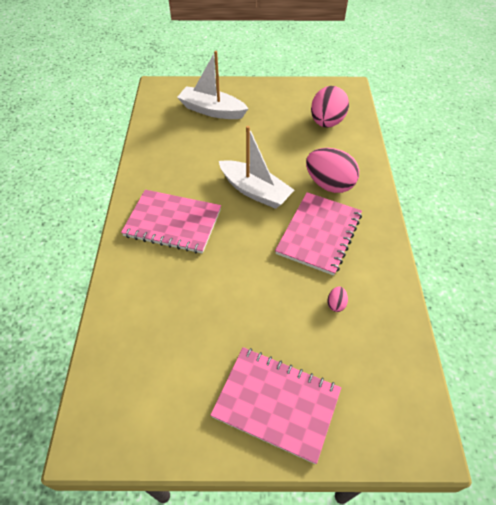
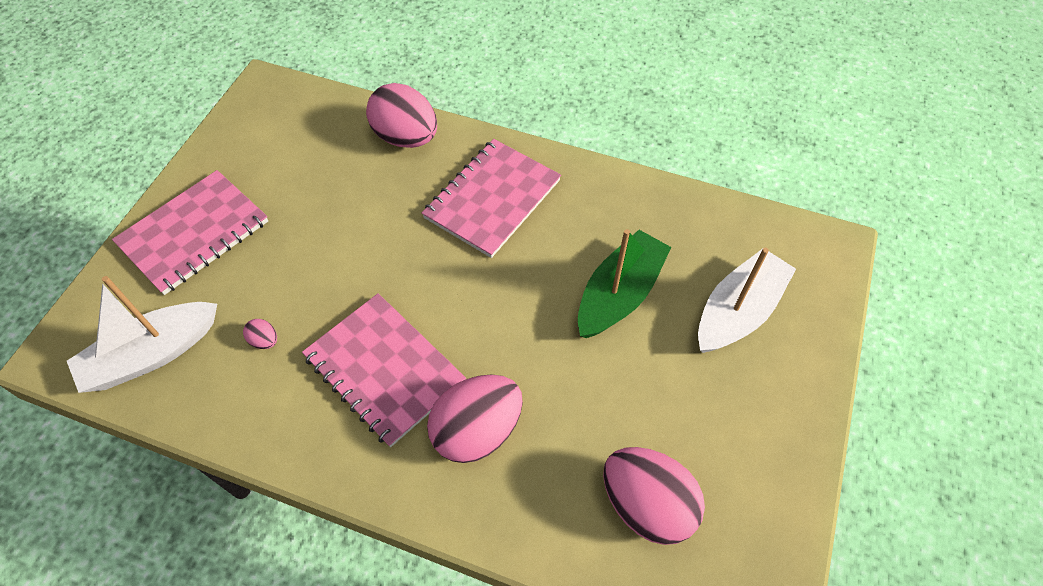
camera: 110 degrees right, 5 degrees up
white boat [219,126,294,209] -> white boat moved to [67,276,217,393]
none -> pink egg [366,83,437,148]
none -> green boat [578,229,671,338]

